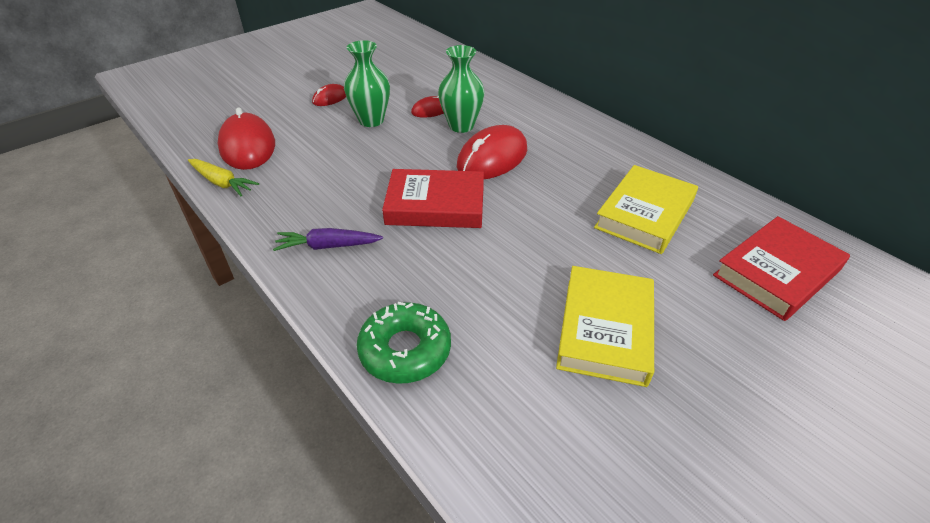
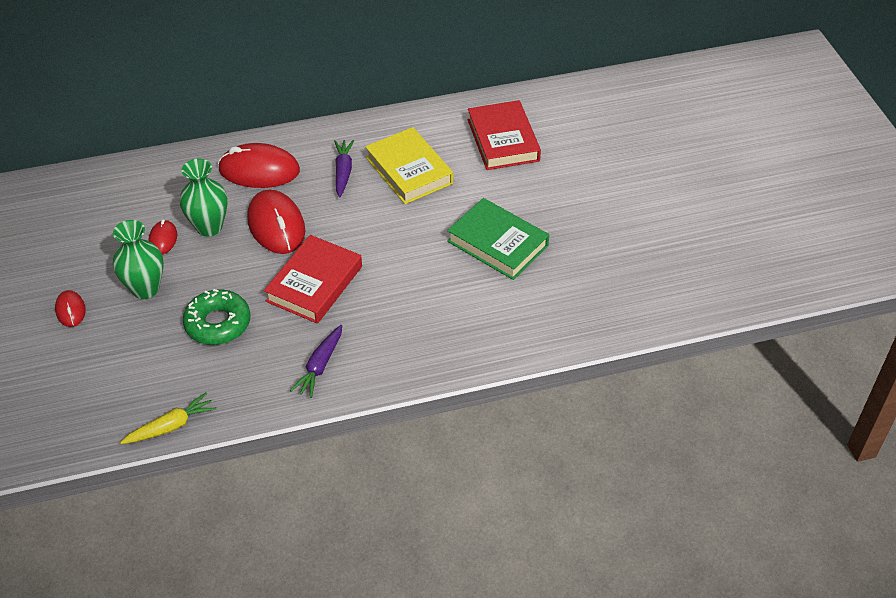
camera: 65 degrees left, 5 degrees up
red mouse [218,107,275,170] -> red mouse moved to [218,143,300,188]
green donut [357,302,451,384] -> green donut moved to [183,289,251,345]
yellow book [556,266,654,387] -> green book [447,198,549,280]
none -> purple carrot [334,140,354,197]

